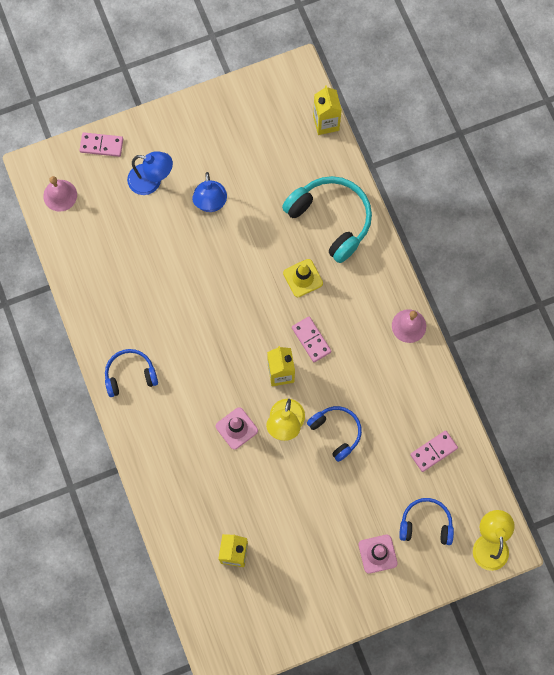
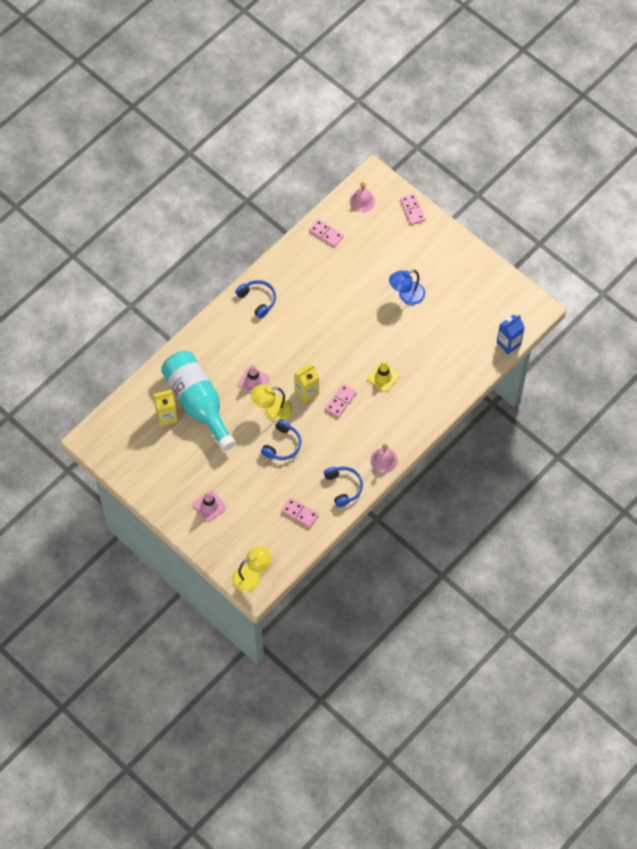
camera: 65 degrees right, 10 degrees down
blue lamp [127,151,173,195] -> none
turquoise headphones [282,176,372,263] -> none
yellow carton [313,85,342,135] -> blue carton [497,315,525,354]
blue headphones [399,498,454,545] -> blue headphones moved to [324,467,363,507]
none -> turquoise bottle [161,351,236,451]
none -> pink domino [309,219,344,247]

